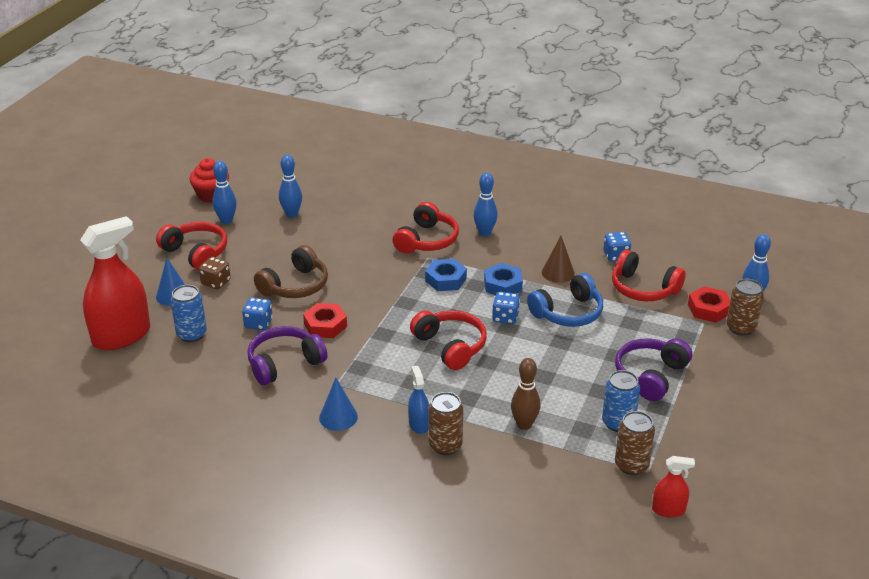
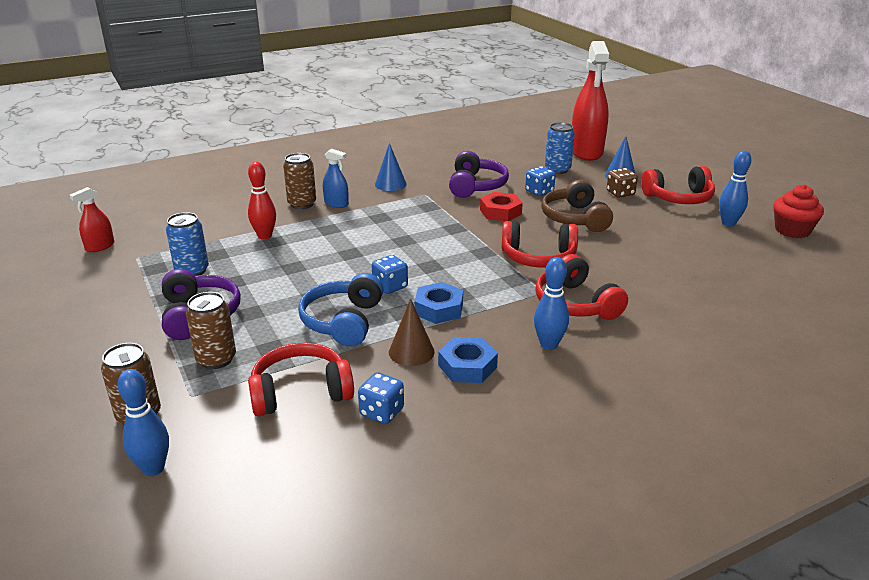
camera: 130 degrees right, 5 degrees down
blue bowling pin [279,155,302,218] -> none
red headphones [410,310,487,370] -> red headphones moved to [502,221,578,268]
blue nut [425,259,467,291] -> blue nut moved to [438,337,498,383]
brown bowling pin [511,358,541,430] -> red bowling pin [248,162,276,240]
brown can [615,411,655,475] -> brown can moved to [186,292,236,369]
red nut [688,286,730,323] -> none

